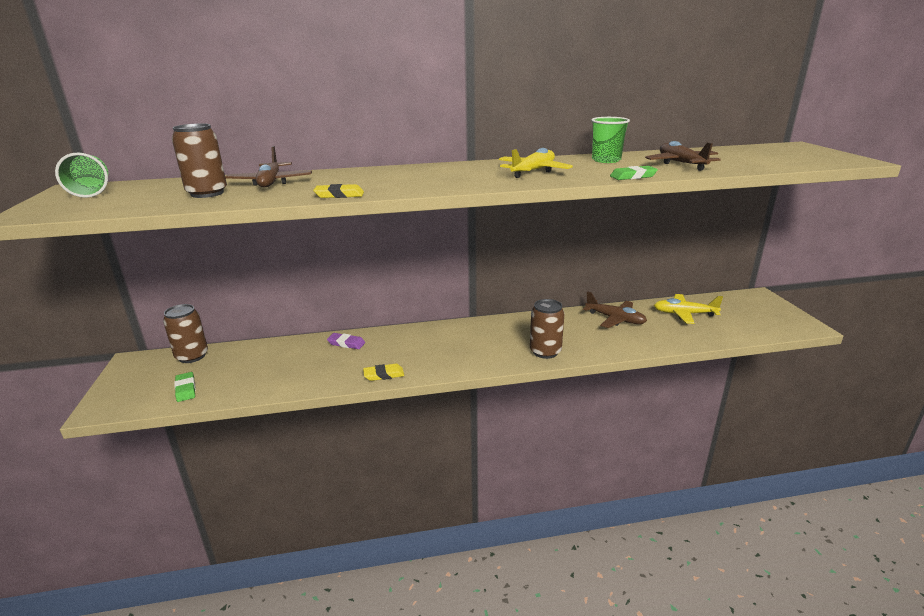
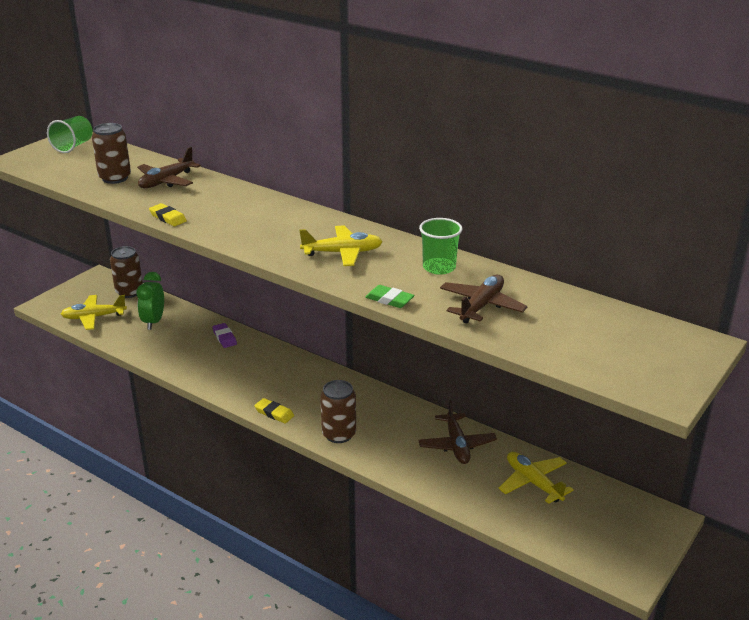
camera: 45 degrees right, 5 degrees up
green eraser [174,372,196,402] -> yellow plane [61,295,127,330]
yellow eraser [363,364,404,381] -> yellow eraser moved to [254,398,294,423]
none -> green clock [136,272,164,330]

